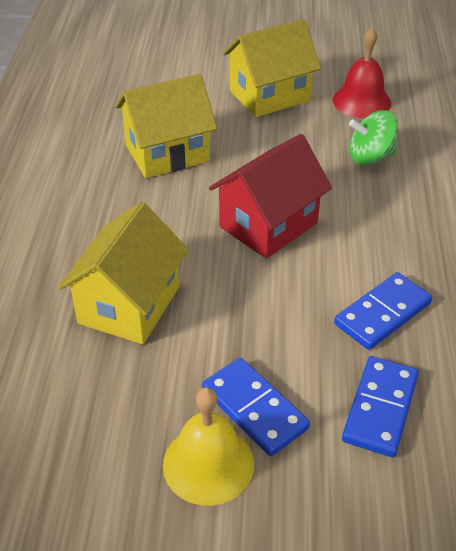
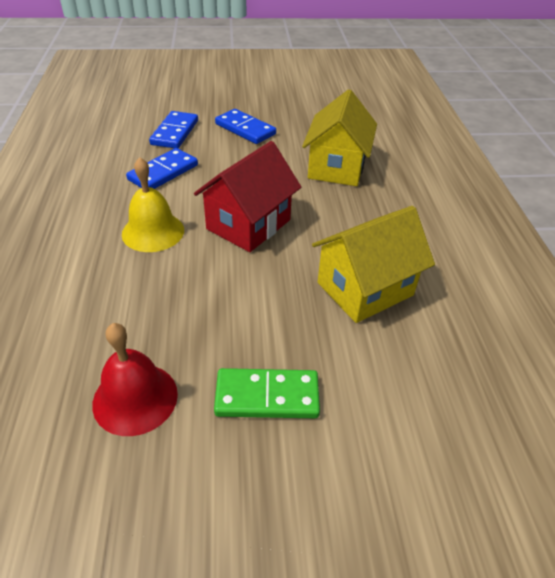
camera: 170 degrees right, 0 degrees up
yellow bell [163,387,254,506] -> yellow bell moved to [122,157,184,252]
yellow house [222,19,321,117] -> green domino [214,368,320,418]
green spinning top [349,110,398,165] -> none

